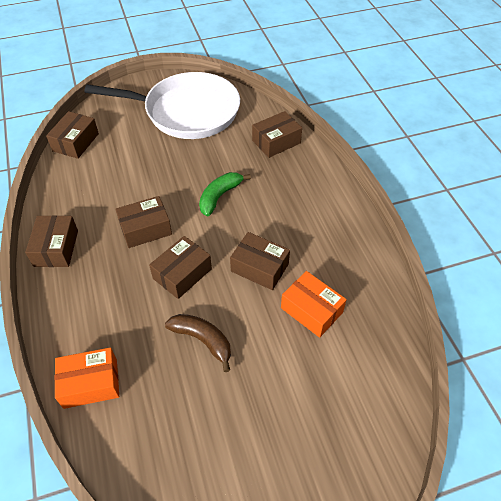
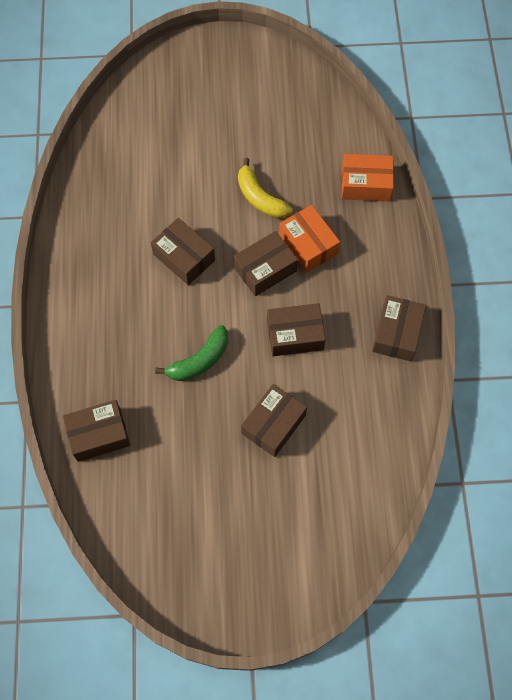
camera: 165 degrees left, 15 degrees up
brown box [46,111,99,159] -> brown box moved to [241,384,307,457]
white pan [85,72,240,139] -> none
brown banana [165,314,231,372] -> yellow banana [238,158,293,218]
orange box [281,271,347,338] -> orange box moved to [279,205,340,272]

